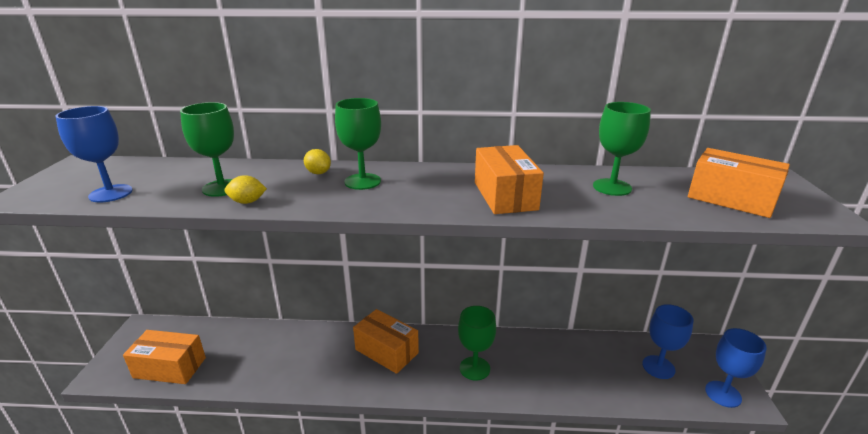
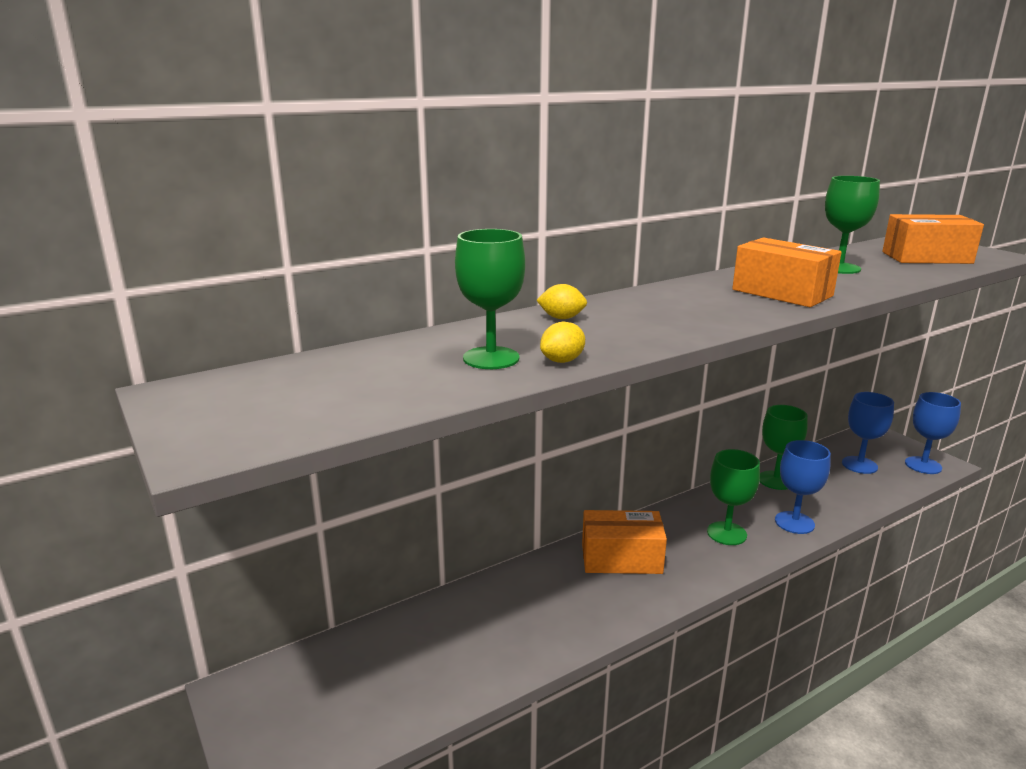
camera: 35 degrees left, 5 degrees down
blue goblet [55,106,133,203] -> blue goblet moved to [775,440,831,534]
orange box [123,330,206,384] -> none
green goblet [335,98,381,190] -> green goblet moved to [760,405,807,490]

